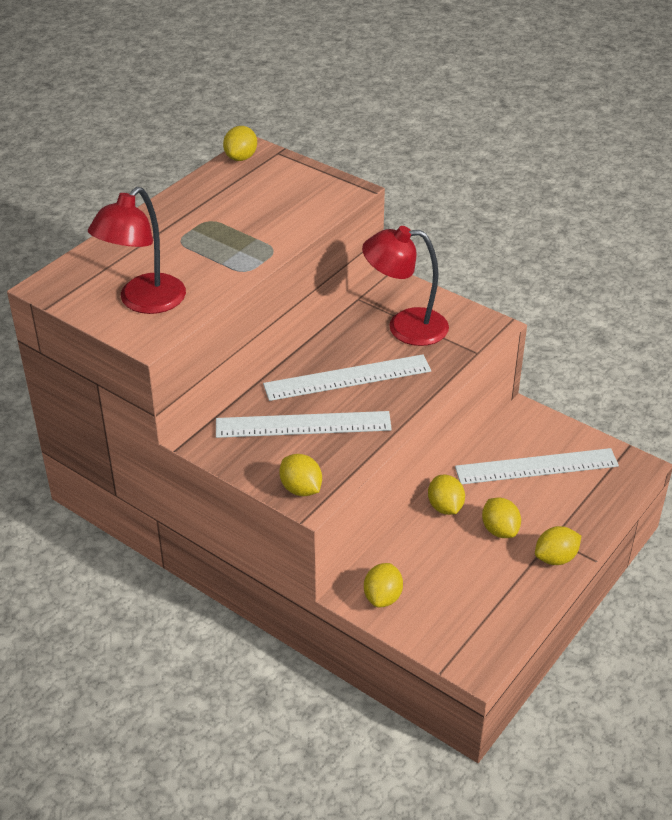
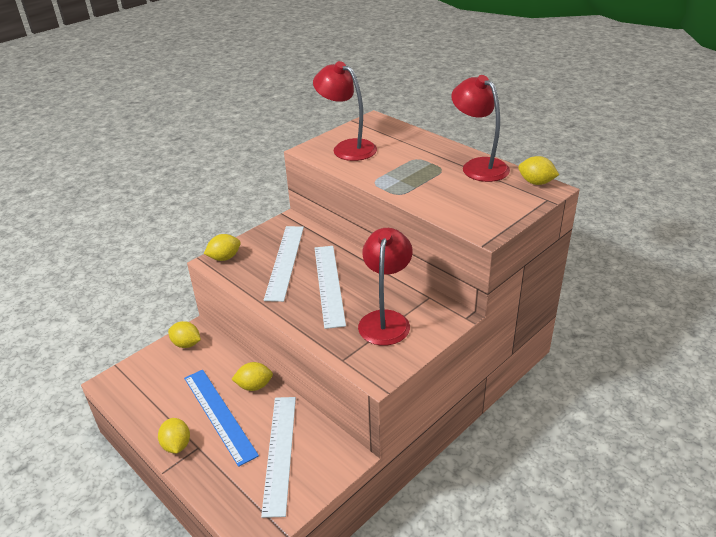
camera: 100 degrees right, 5 degrees down
yellow lemon [482,498,521,538] -> blue ruler [184,370,259,467]
none -> red lamp [451,75,510,182]

